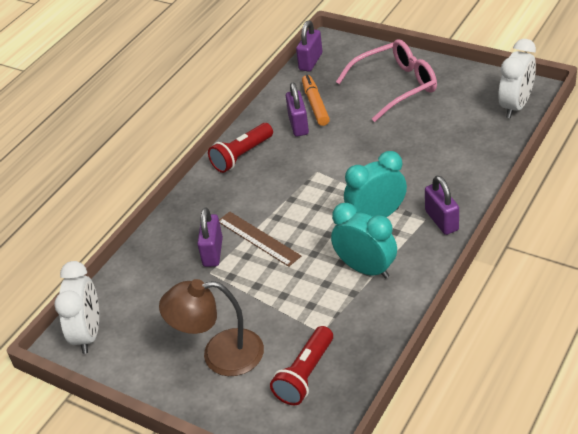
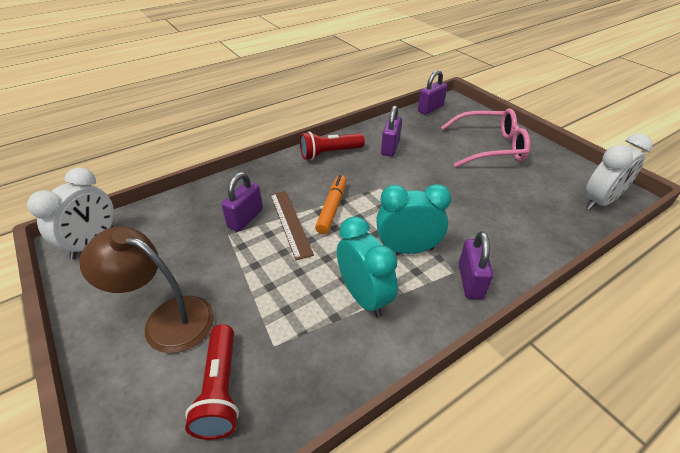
camera: 20 degrees right, 0 degrees up
red flashlight [270,326,333,405] -> red flashlight turned 60 degrees counterclockwise [185,324,239,440]
orange marker [302,75,330,126] -> orange marker moved to [315,175,347,234]

